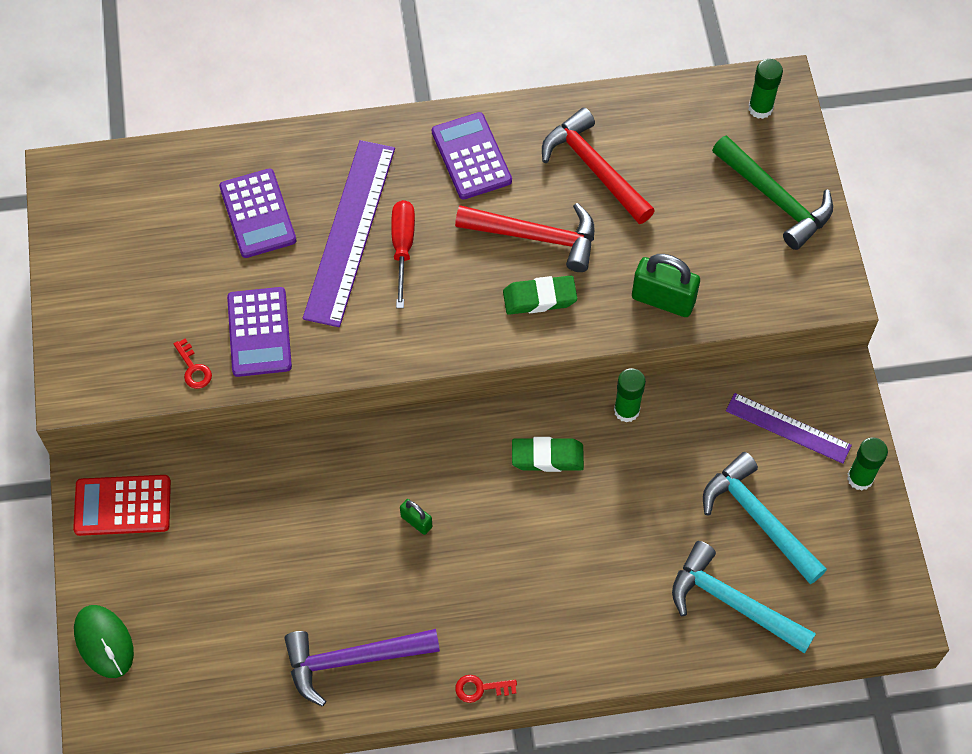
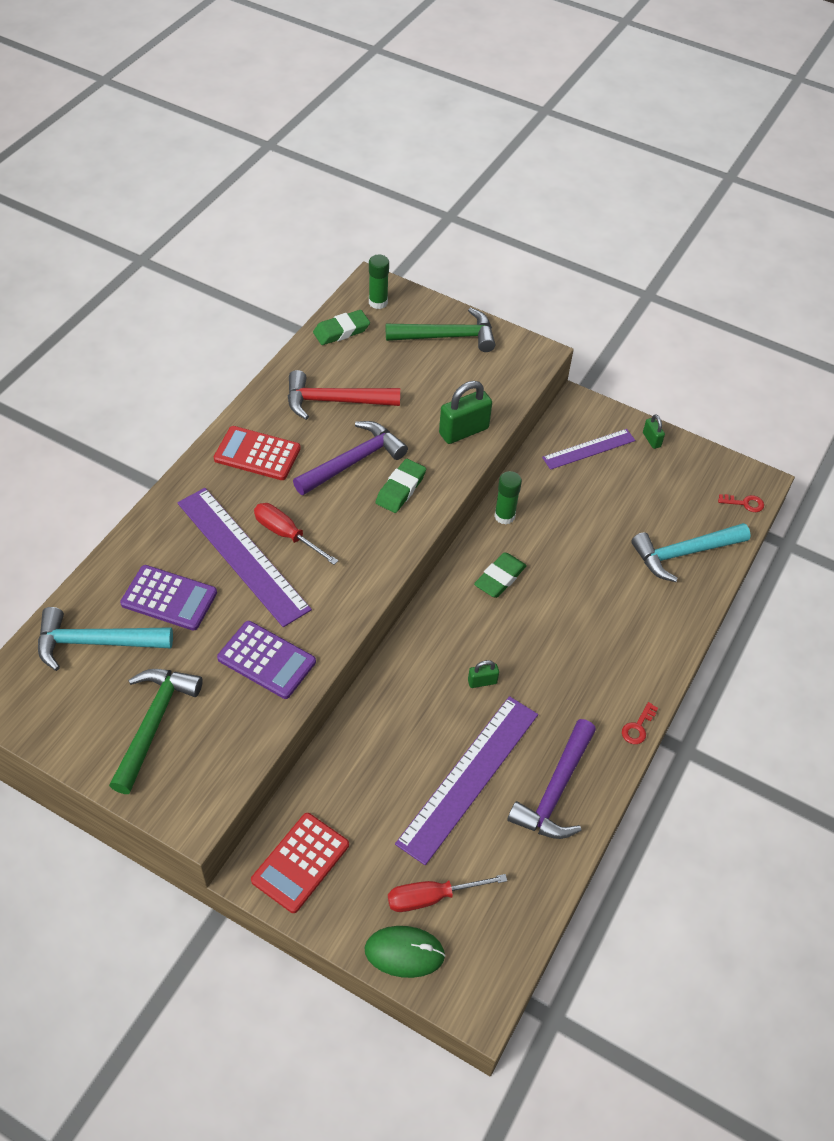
camera: 55 degrees left, 10 degrees down
red key [174,339,212,389] -> red key moved to [718,494,764,512]
purple calculator [432,112,512,200] -> red calculator [214,426,301,480]
red hammer [455,203,594,272] -> purple hammer [293,421,408,495]
turquoise hammer [703,452,827,585] -> turquoise hammer moved to [38,607,173,671]
green glue stick [847,438,888,490] -> green padlock [643,414,665,449]
none -> green hammer [109,669,203,794]
none -> green eraser [313,310,370,345]
none -> red screwdriver [388,874,507,912]
none -> purple ruler [395,696,538,865]

